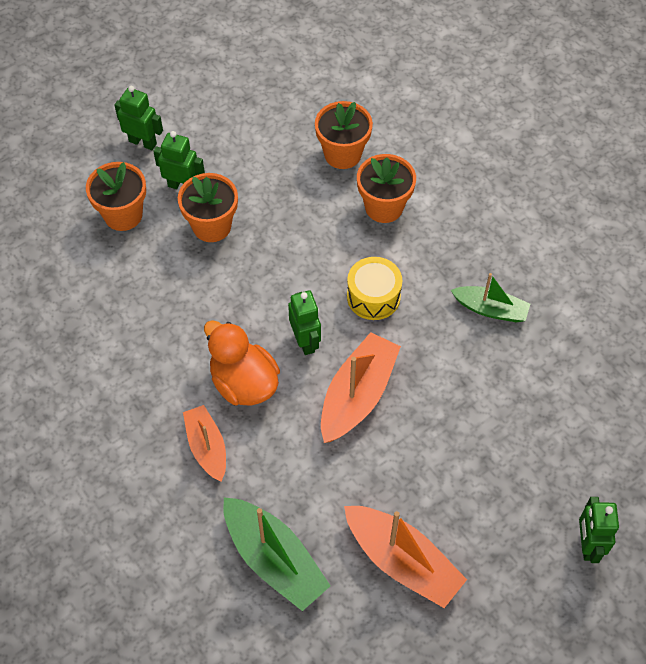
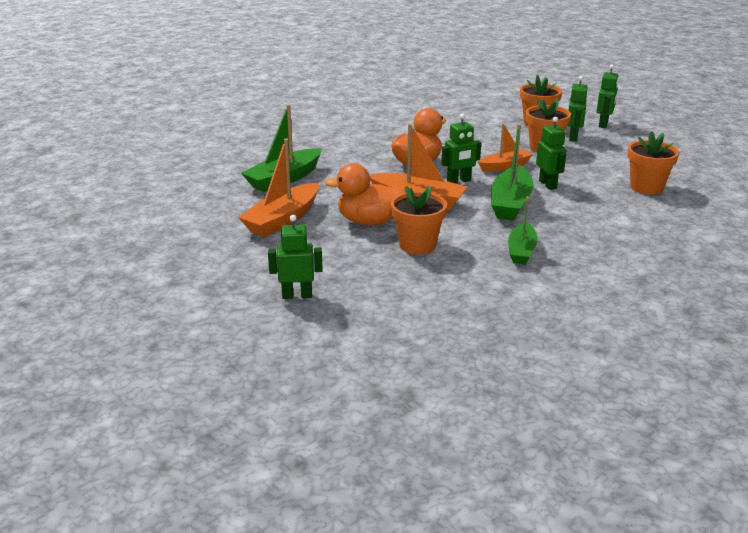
camera: 85 degrees right, 30 degrees down
orange boat [183,405,226,482] -> orange boat moved to [478,123,533,172]
yellow drum [347,257,403,320] -> green boat [491,124,534,221]
orange flower pot [357,154,416,223] -> orange flower pot moved to [391,186,447,254]
none -> orange duck [324,163,406,225]
none -> green robot [536,117,566,190]

